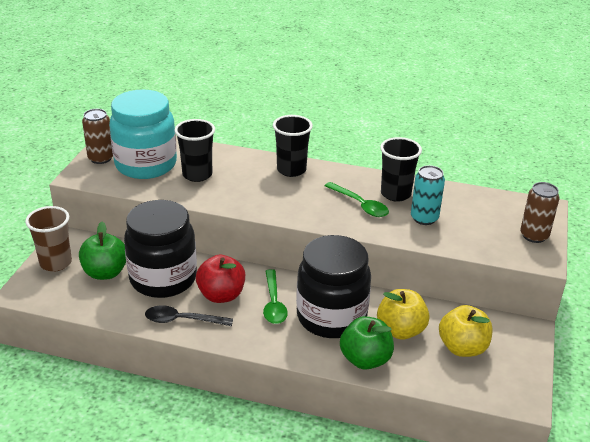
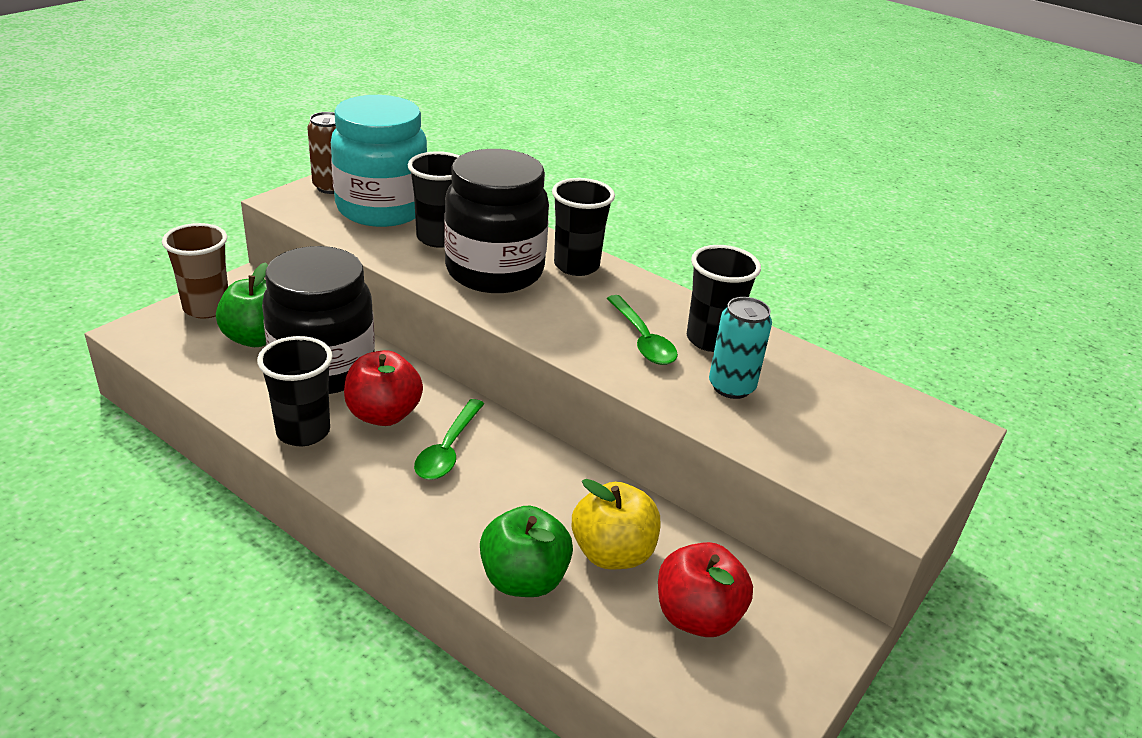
camera: 20 degrees right, 0 degrees up
black spoon [145,305,233,326] -> black cup [257,336,333,446]
black jar [296,235,371,338] -> black jar moved to [444,149,549,293]
yellow apple [439,305,492,357] -> red apple [658,542,753,637]
brown can [520,182,560,243] -> none

